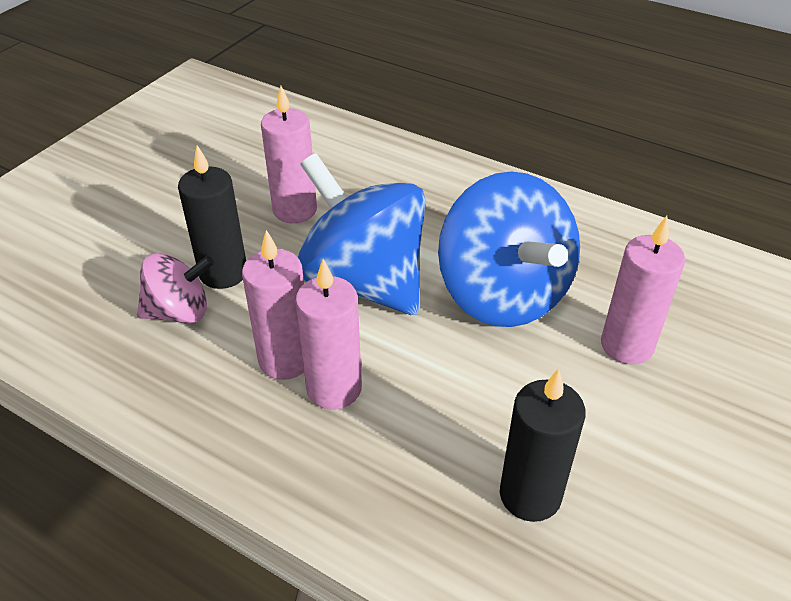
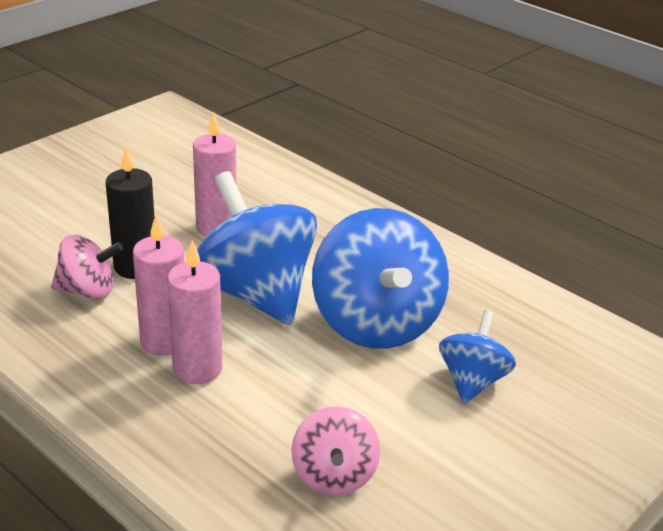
camera: 10 degrees right, 10 degrees down
black candle [500,368,586,522] -> pink spinning top [291,406,380,495]
pink candle [601,216,685,364] -> blue spinning top [439,310,516,404]

